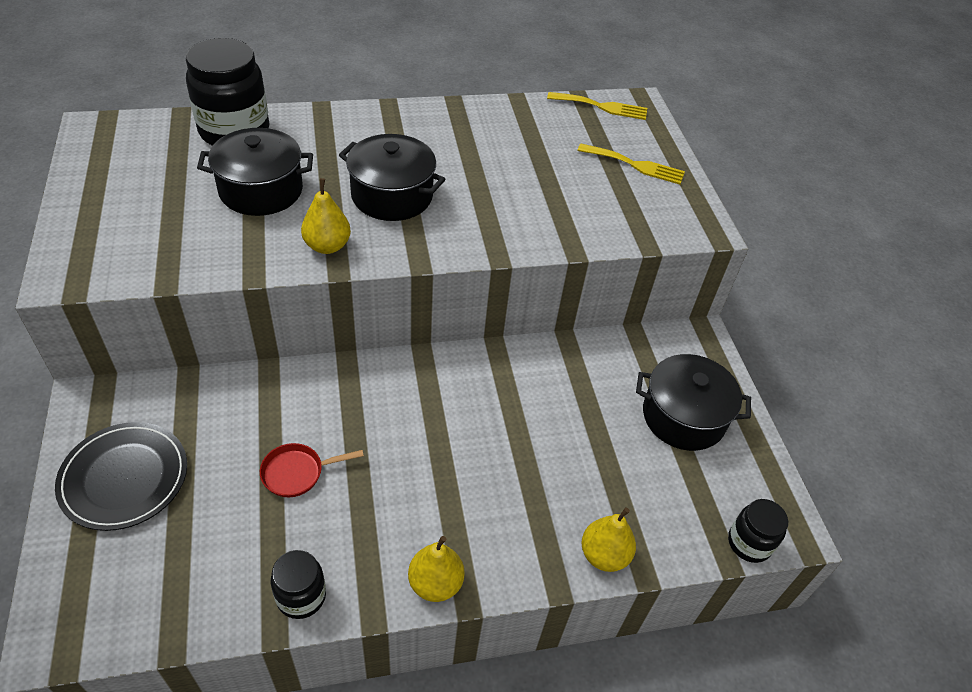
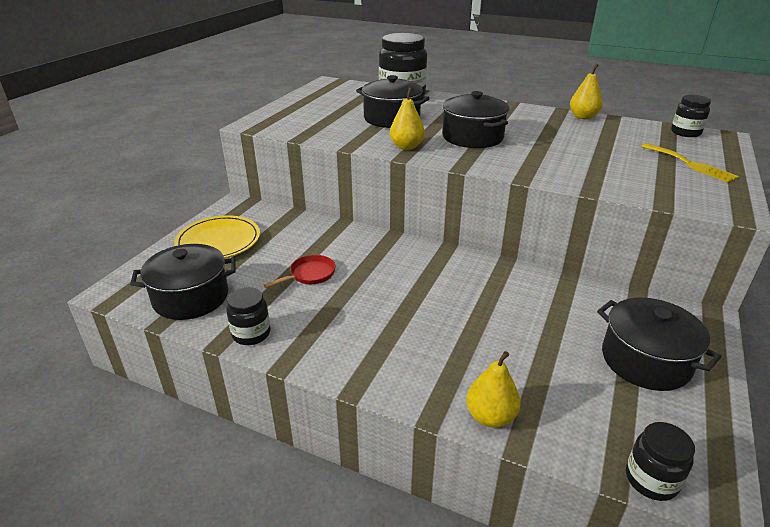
camera: 40 degrees right, 15 degrees down
black plate [55,422,187,531] -> yellow plate [174,215,260,258]
red pan [260,443,364,497] -> red pan turned 120 degrees clockwise [264,255,335,288]
yellow pear [408,536,465,602] -> yellow pear moved to [570,63,603,119]
yellow fork [547,92,647,120] -> black jar [671,95,711,137]
none -> black pot [130,244,236,320]

